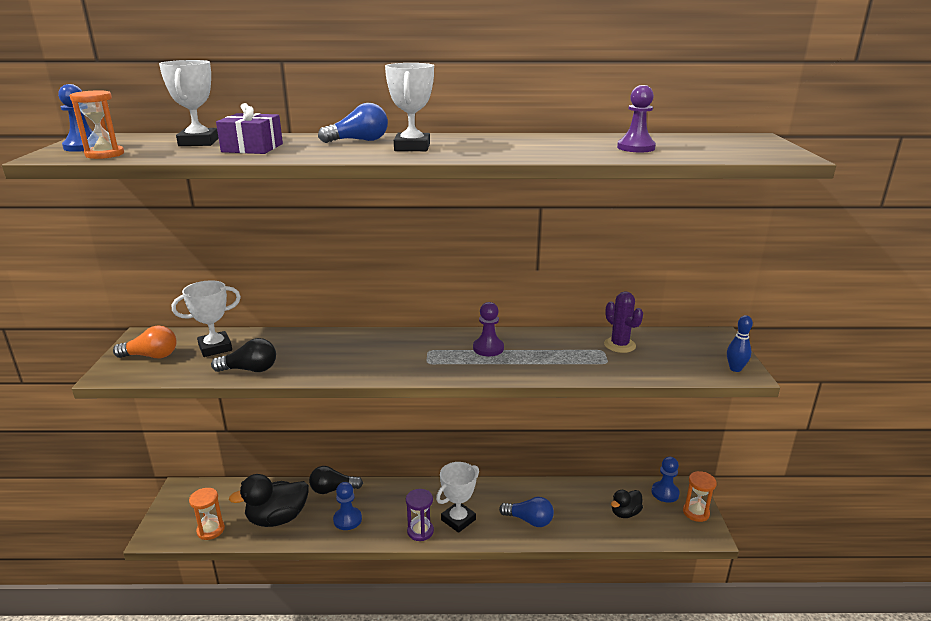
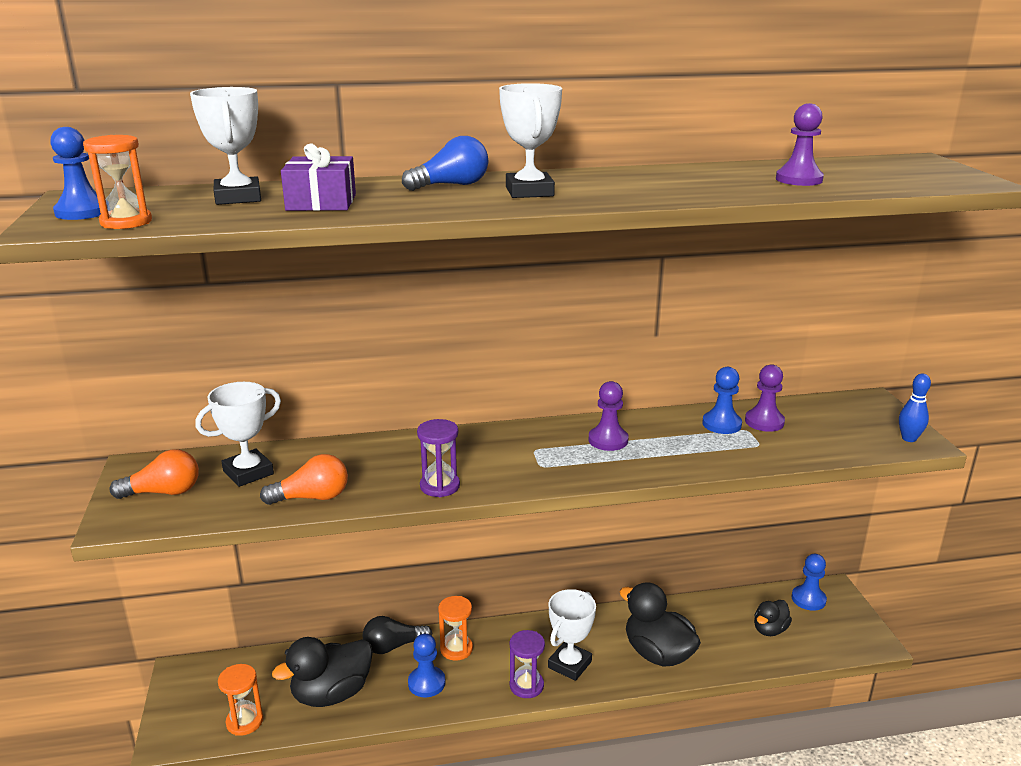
camera: 10 degrees left, 0 degrees up
black light bulb [211,338,276,372] -> orange light bulb [260,454,348,505]
blue light bulb [499,497,554,527] -> black duck [619,582,701,667]
purple cactus [604,291,643,353] -> purple pawn [745,364,785,432]
orange hourglass [683,471,717,522] -> orange hourglass moved to [438,596,473,661]
none -> purple hourglass [417,419,460,497]
none -> blue pawn [702,367,742,434]

